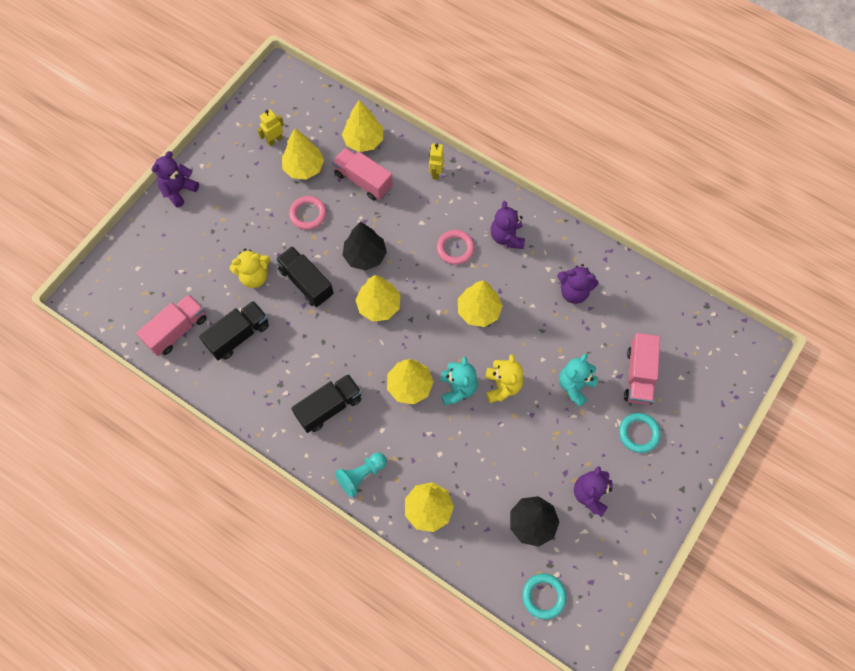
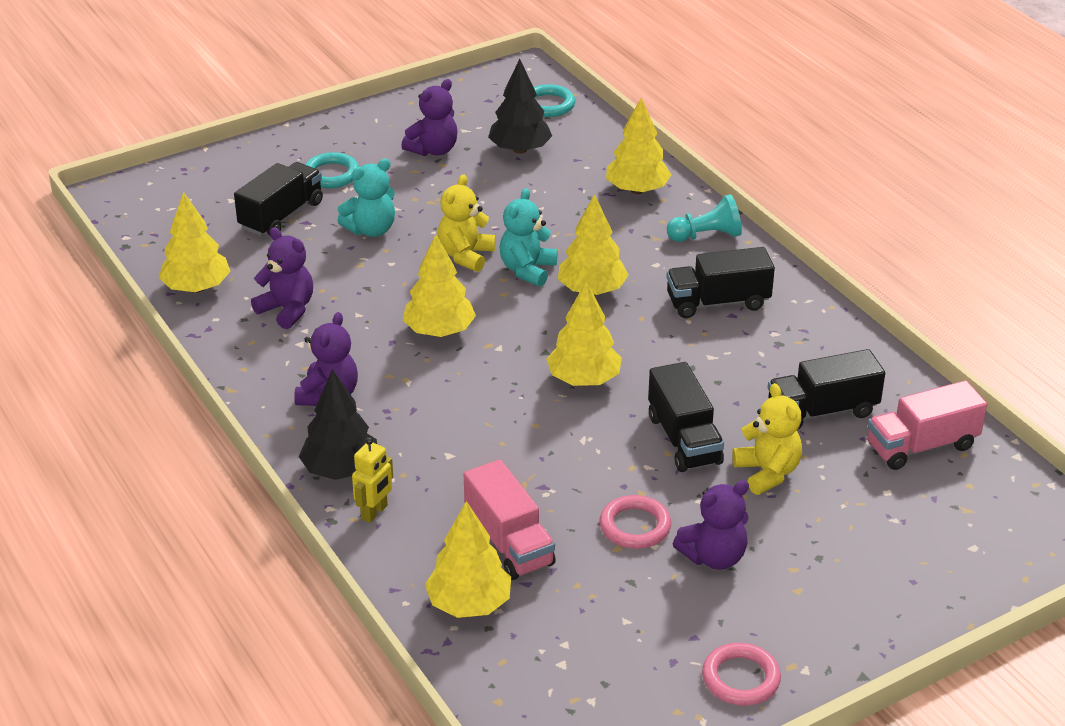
camera: 155 degrees left, 30 degrees down
purple teddy bear [151,151,199,207] -> purple teddy bear moved to [673,480,749,570]
yellow teddy bear [230,249,270,288] -> yellow teddy bear turned 60 degrees clockwise [732,383,802,495]
yellow robot [257,109,284,146] -> none
yellow tree [282,128,324,180] -> yellow tree moved to [159,192,231,293]
black tree [342,222,387,271] -> black tree moved to [299,369,377,480]
pink ring [436,230,475,265] -> pink ring moved to [702,643,781,706]
pink truck [624,333,660,405] -> black truck [234,162,323,236]

